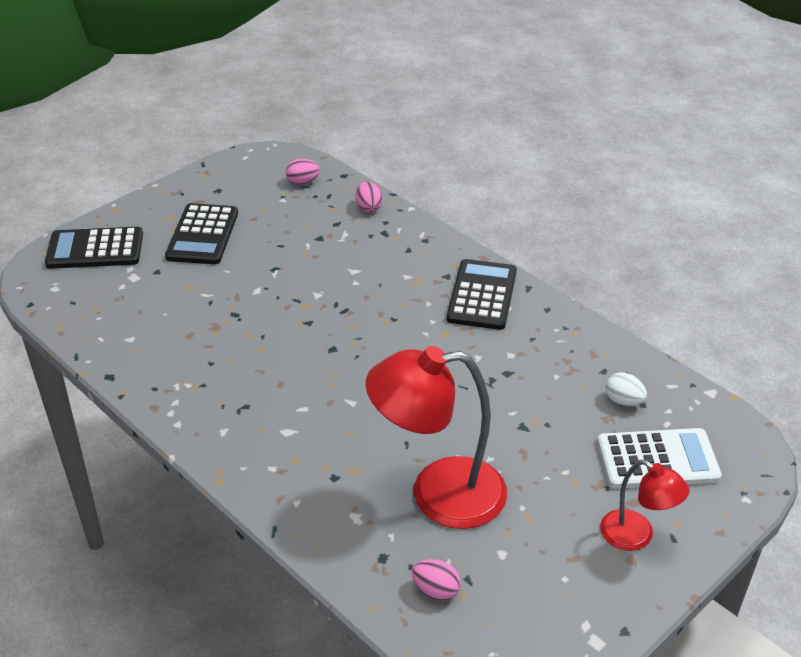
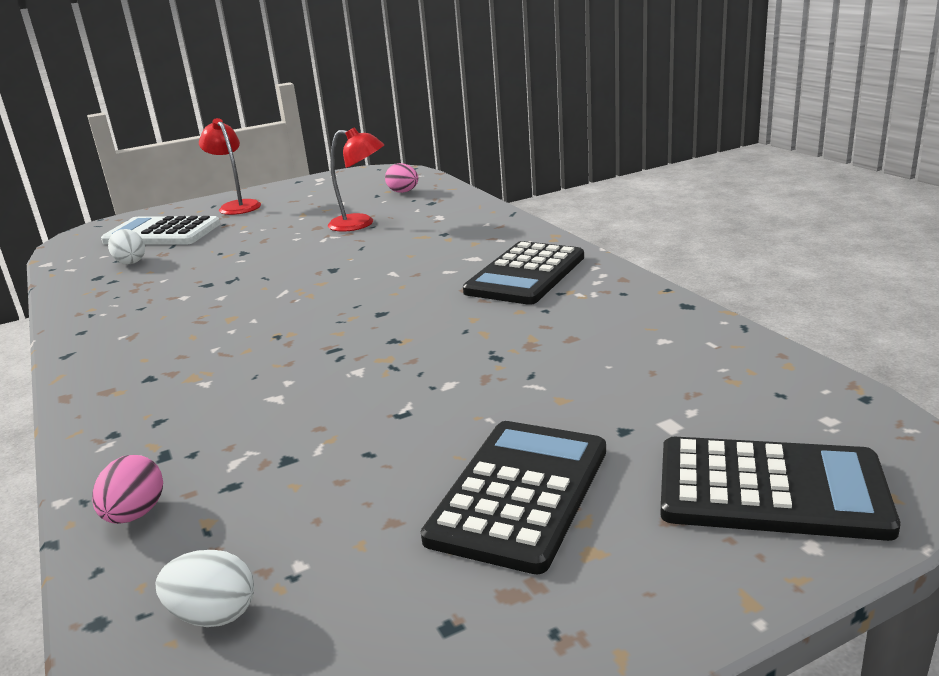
camera: 160 degrees left, 15 degrees down
pink egg [286,159,320,185] -> white egg [156,550,254,627]
red lamp [366,346,507,529] -> red lamp [328,127,384,232], size x0.54
black calculator [447,259,517,330] -> black calculator moved to [463,241,584,305]

